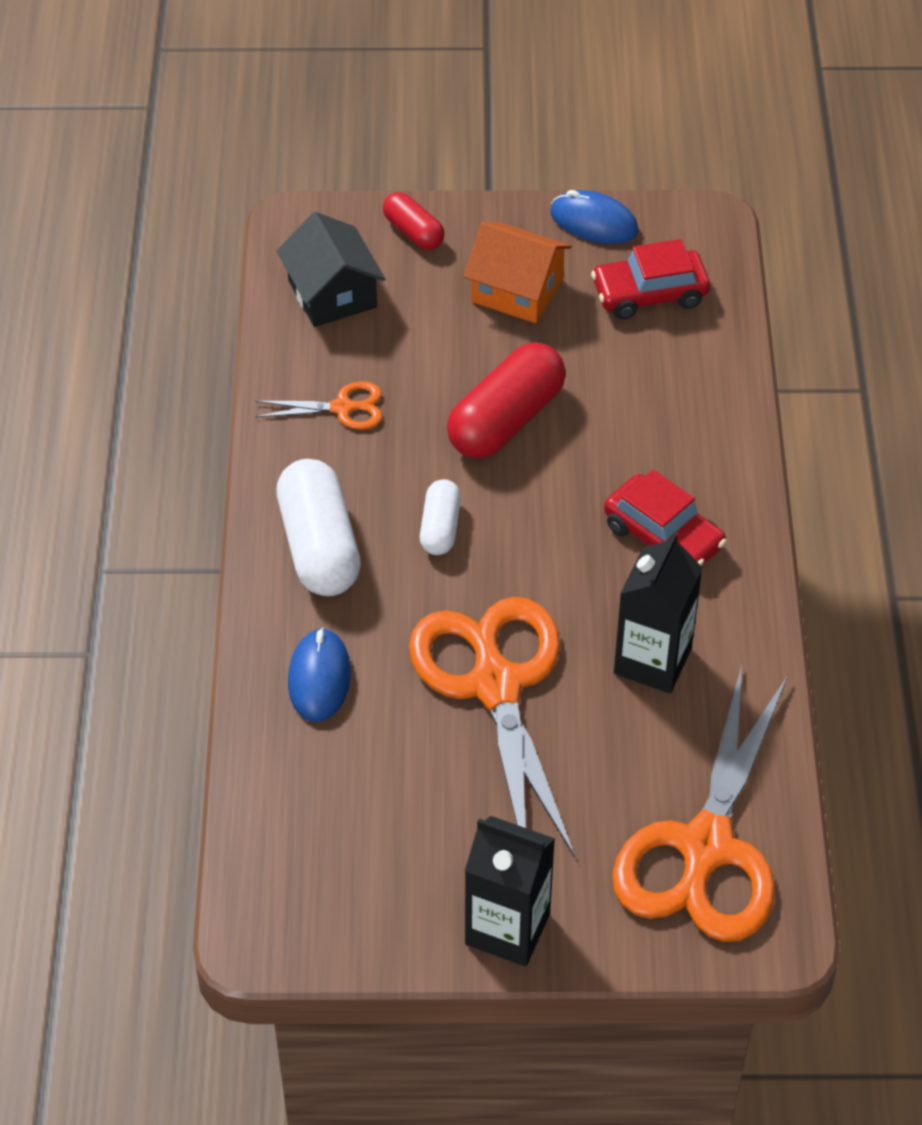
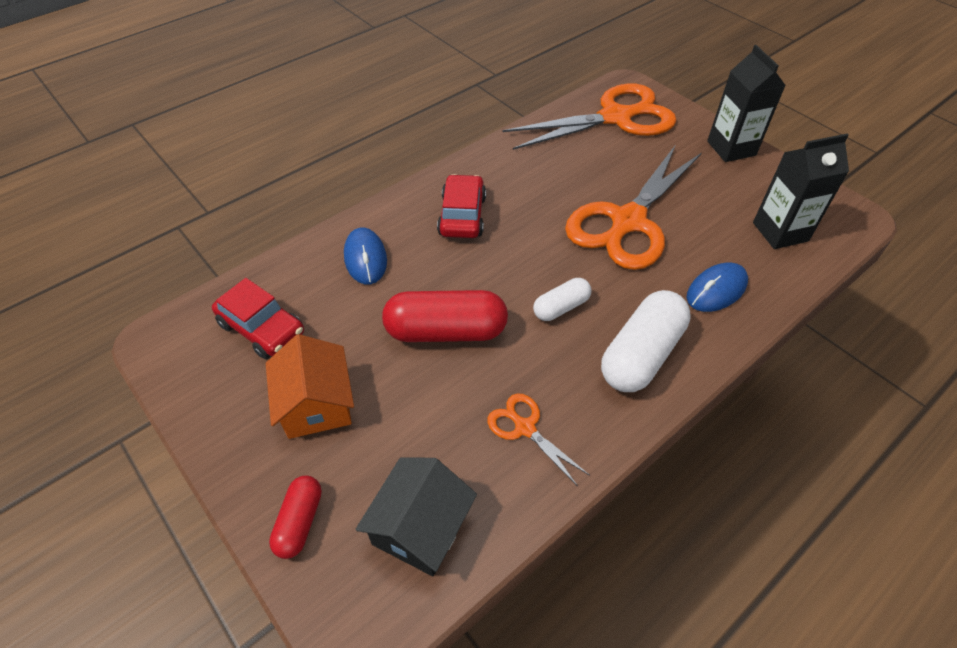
camera: 130 degrees left, 0 degrees up
blue mouse [550,190,639,244] -> blue mouse moved to [344,228,387,285]
black carton [614,532,703,693] -> black carton moved to [753,134,849,249]

